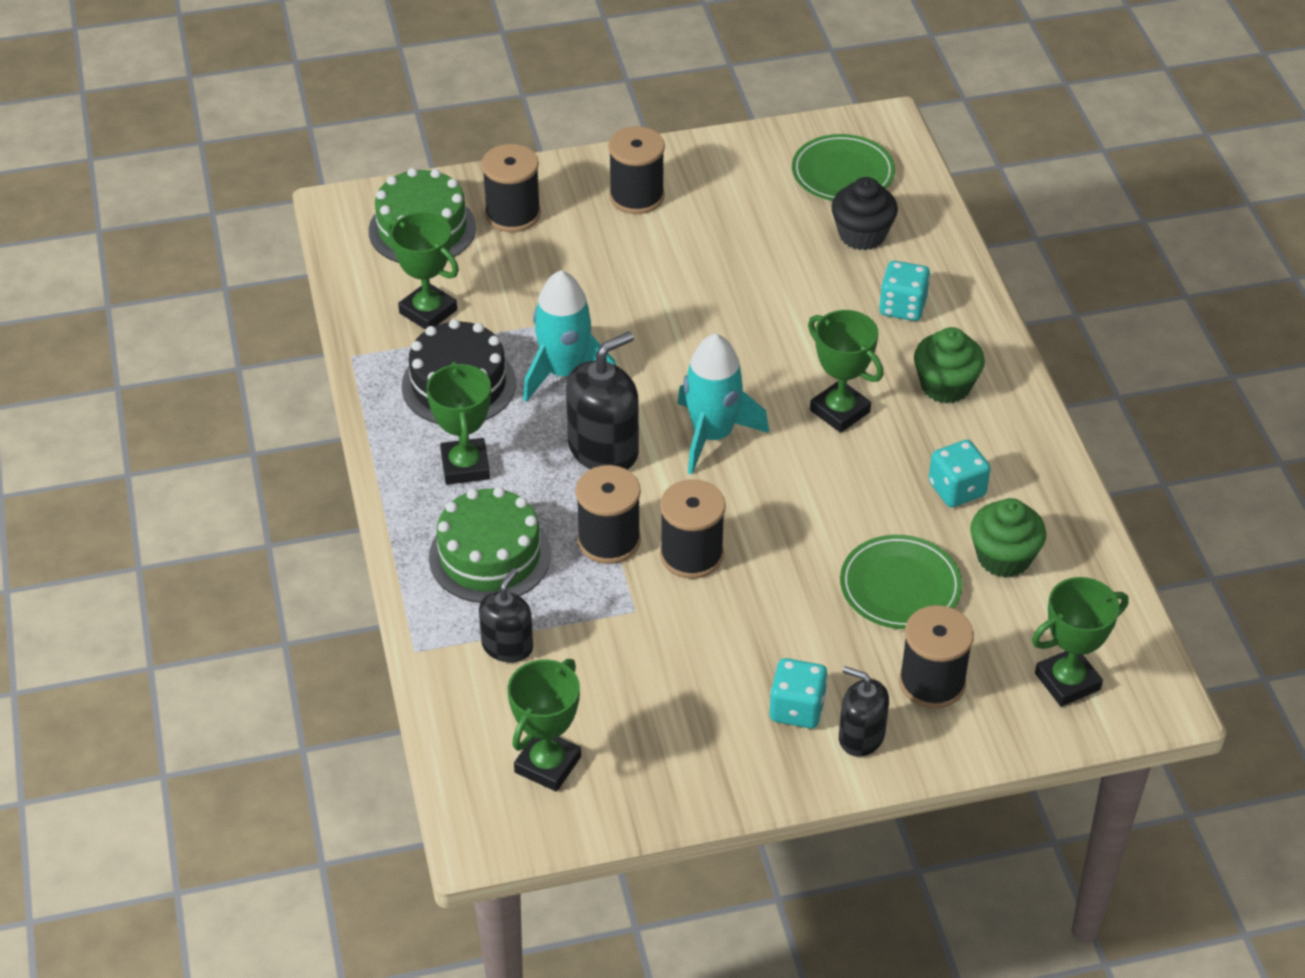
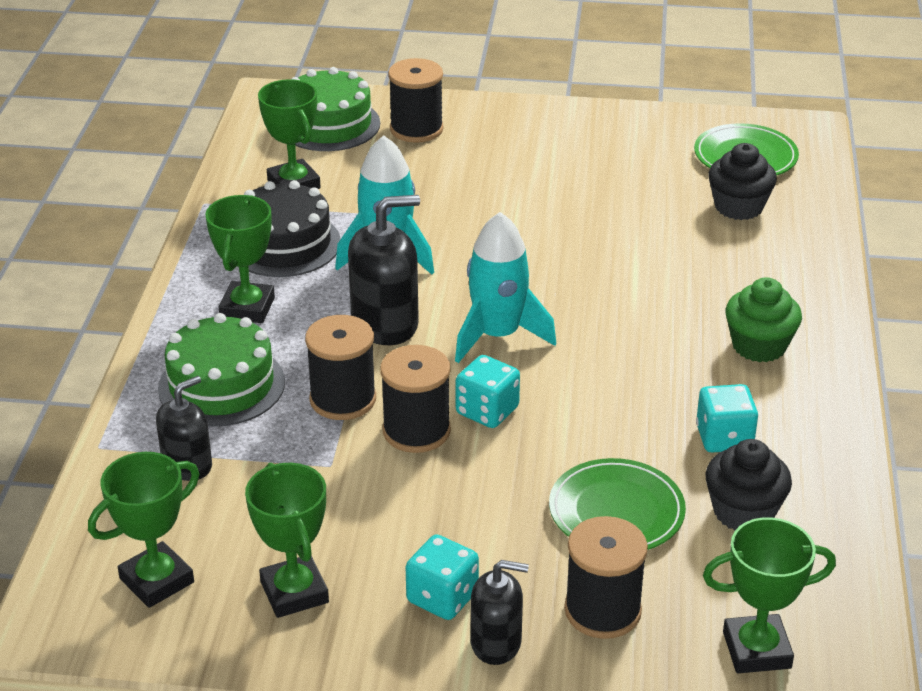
camera: 20 degrees right, 10 degrees down
black spool [608,126,665,214] -> none
green trophy [808,310,884,433] -> green trophy moved to [245,463,329,618]
black soap dispenser [839,666,889,757] -> black soap dispenser turned 135 degrees clockwise [471,560,529,665]
turquoise dice [879,261,930,321] -> turquoise dice moved to [456,355,520,428]
green cupcake [970,498,1046,578] -> black cupcake [705,439,792,530]

